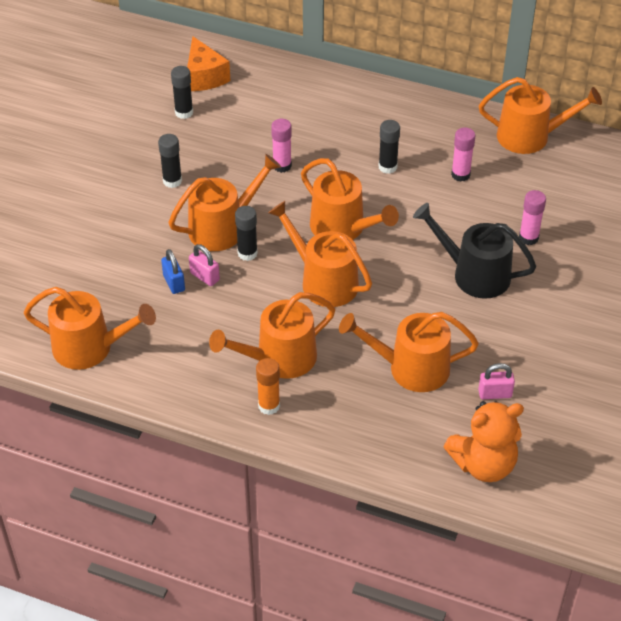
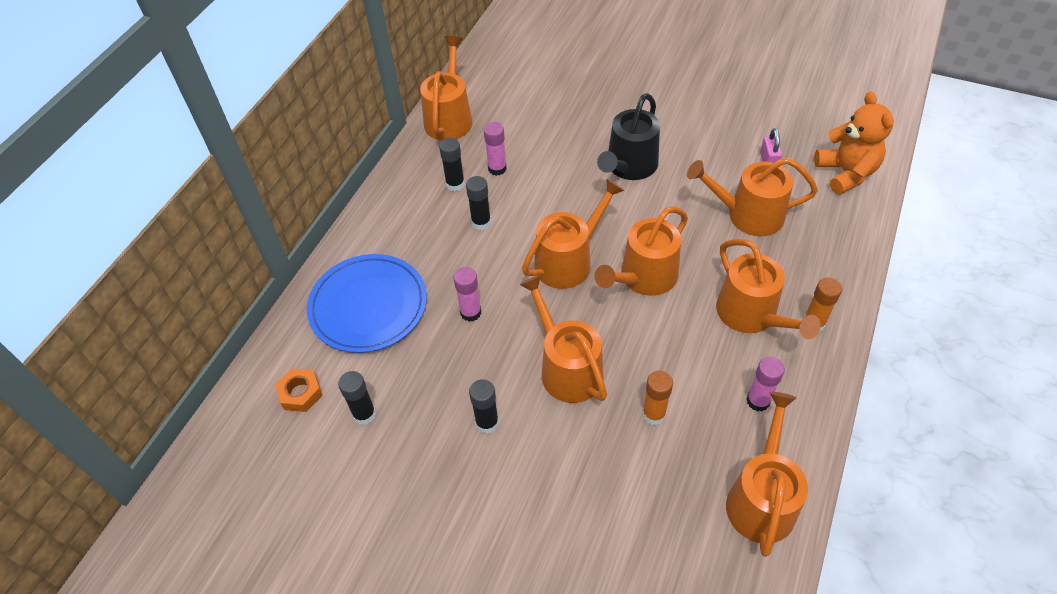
camera: 85 degrees left, 5 degrees up
blue padlock [161,249,185,294] -> orange glue stick [642,371,673,425]
orange cheese [187,36,230,91] -> orange nut [275,368,323,412]
pink padlock [189,244,220,286] -> none
black glue stick [235,206,258,261] -> black glue stick moved to [439,138,465,192]
orange watering can [339,312,479,392] -> orange watering can turned 90 degrees clockwise [687,158,818,236]
pink glue stick [519,190,546,245] -> pink glue stick moved to [746,357,785,412]
none -> blue plate [307,254,427,353]

